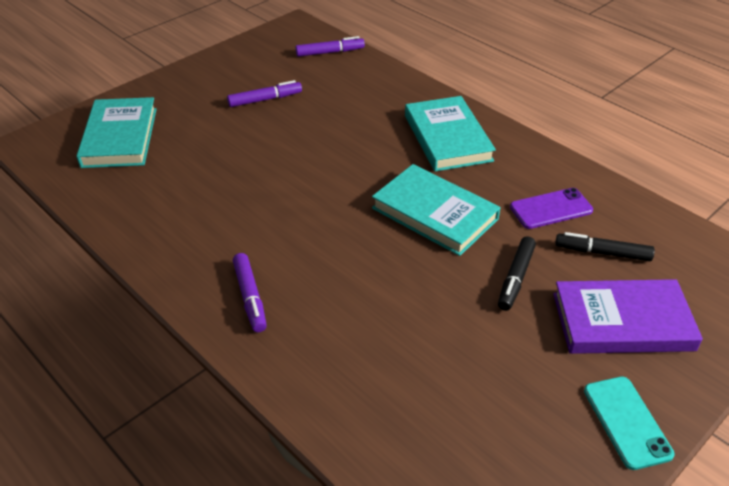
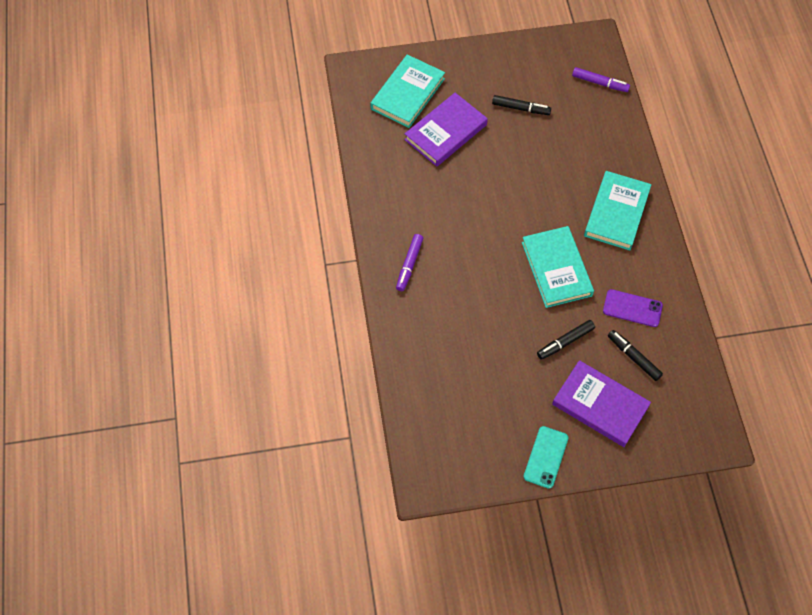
camera: 35 degrees right, 20 degrees up
purple marker [227,80,302,107] -> black marker [492,95,551,115]
none -> purple book [404,93,488,167]

